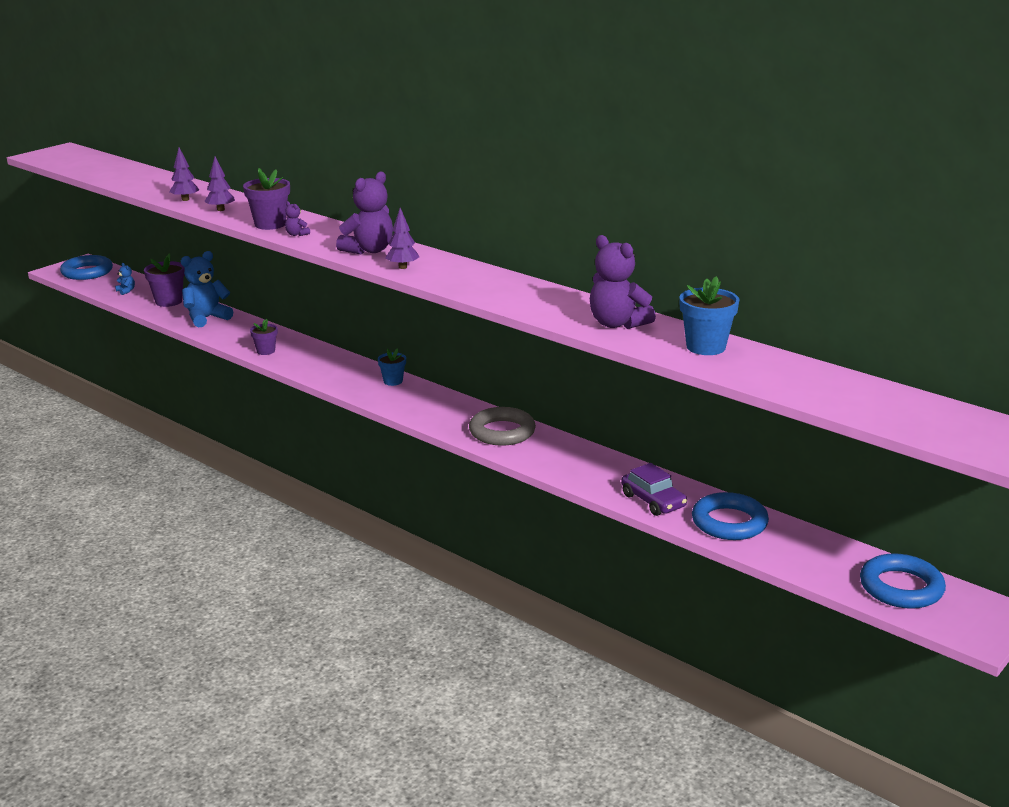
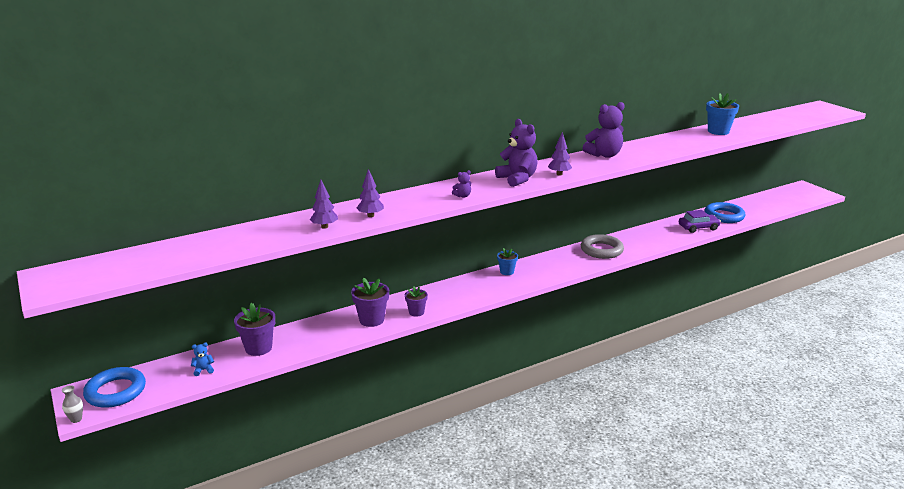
camera: 70 degrees left, 0 degrees up
blue teddy bear [181,251,233,327] -> none
purple flower pot [243,168,290,230] -> purple flower pot moved to [351,277,389,327]
purple teddy bear [590,235,656,329] -> purple teddy bear moved to [583,102,625,158]
blue ring [860,553,946,609] -> none
none -> grey vase [62,385,83,423]

